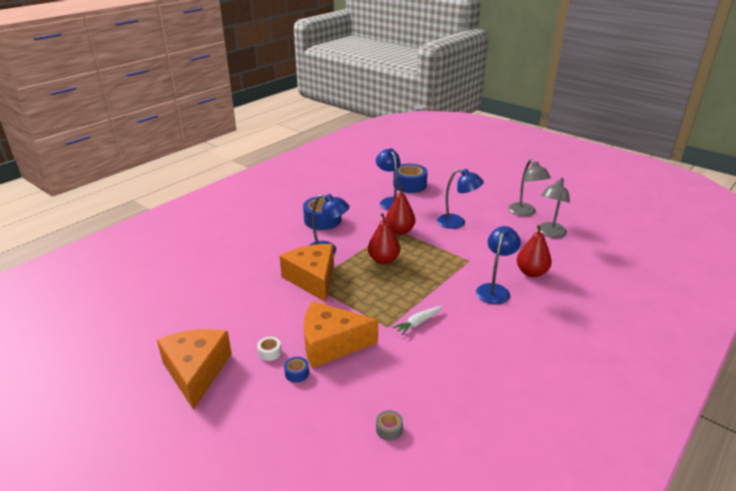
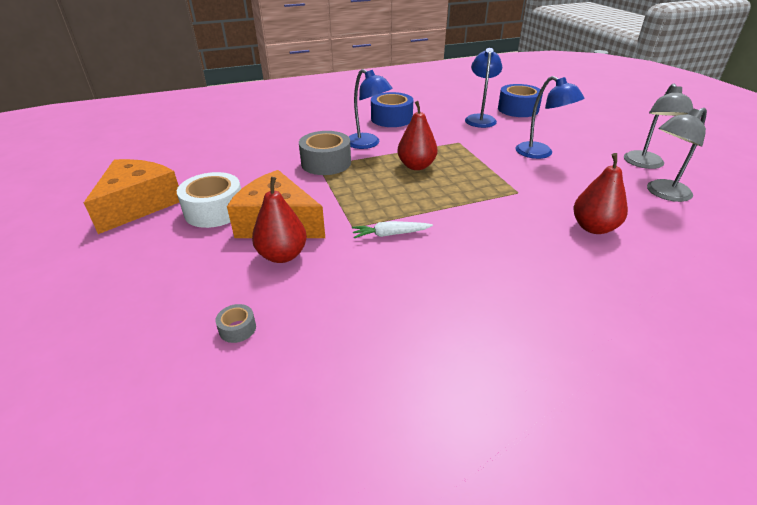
camera: 30 degrees right, 5 degrees up
white tape [257,337,282,361] -> white tape [177,172,241,228], size x2.23
orange cheese [280,244,334,302] -> grey tape [299,131,351,175]
blue tape [284,357,309,383] -> none
red pear [385,186,415,235] -> red pear moved to [252,177,307,263]
blue lamp [476,226,521,305] -> none

